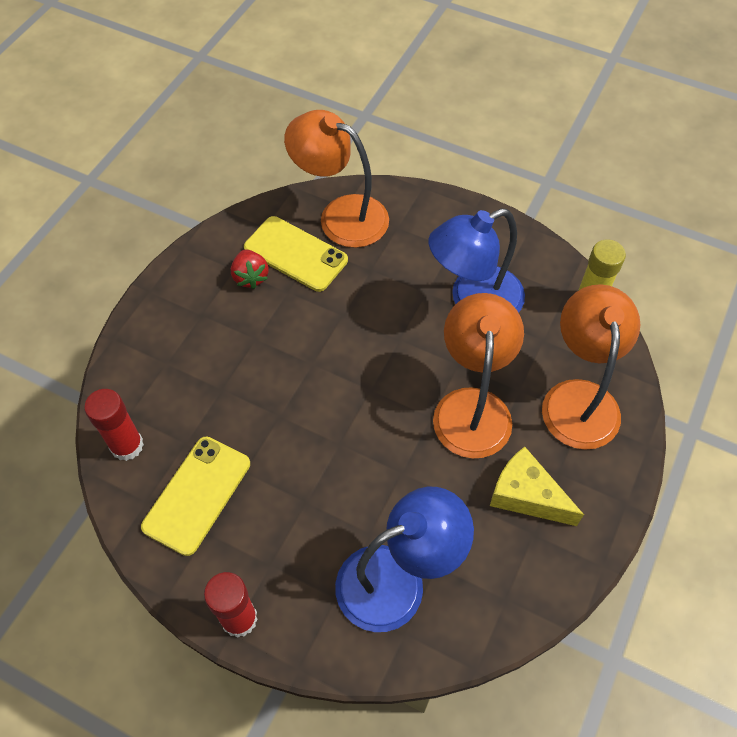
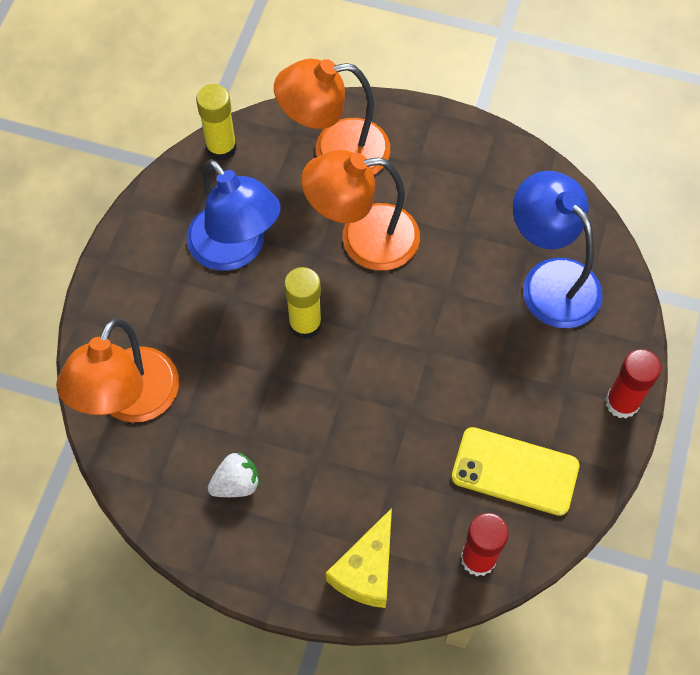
camera: 100 degrees left, 5 degrees up
red strawberry [231,250,269,289] -> white strawberry [208,452,260,497]
yellow phone [244,216,348,292] -> none
yellow cheese [490,447,584,526] -> yellow cheese moved to [326,508,392,608]
none -> yellow glue stick [284,267,322,339]

